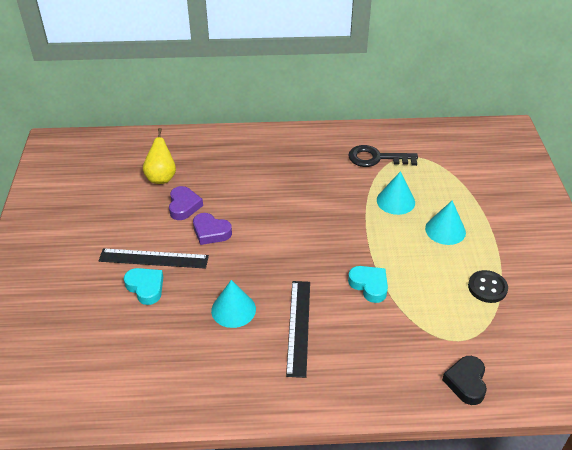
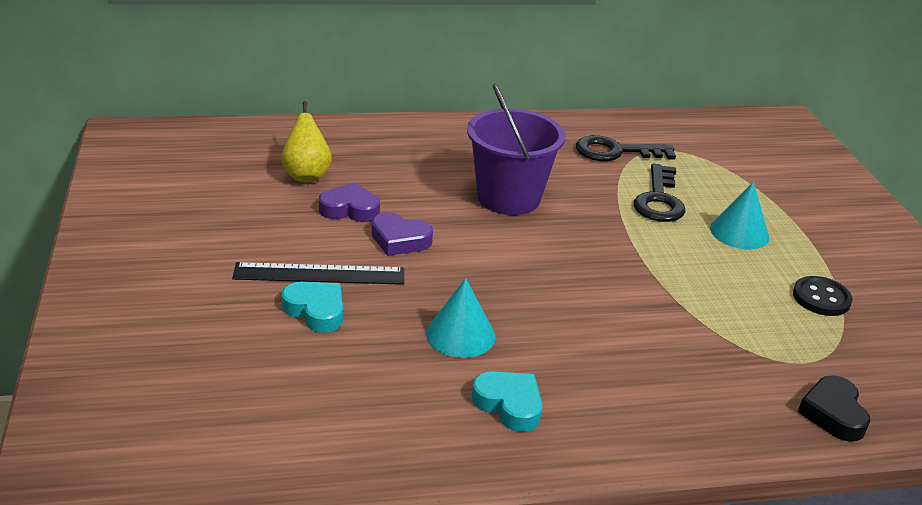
camera: 10 degrees left, 10 degrees down
purple heart [169,186,203,220] -> purple heart turned 75 degrees counterclockwise [319,182,380,222]
black ruler [286,281,310,378] -> none
turquoise heart [348,266,388,303] -> turquoise heart moved to [472,371,542,432]
turquoise cone [377,171,415,215] -> black key [634,164,685,222]
none -> purple bucket [467,84,565,215]

